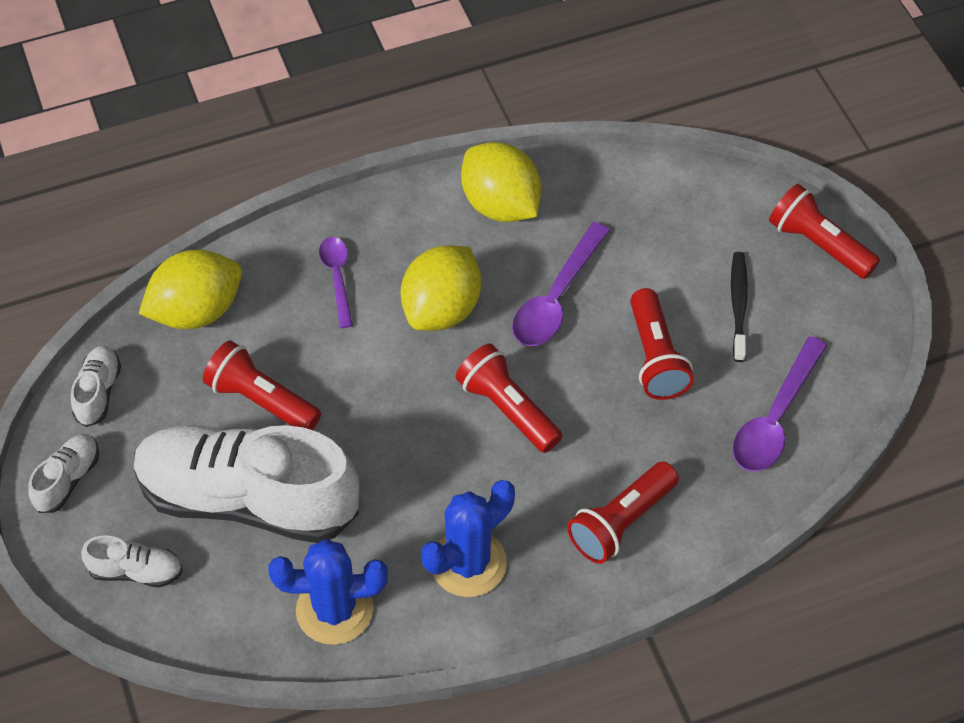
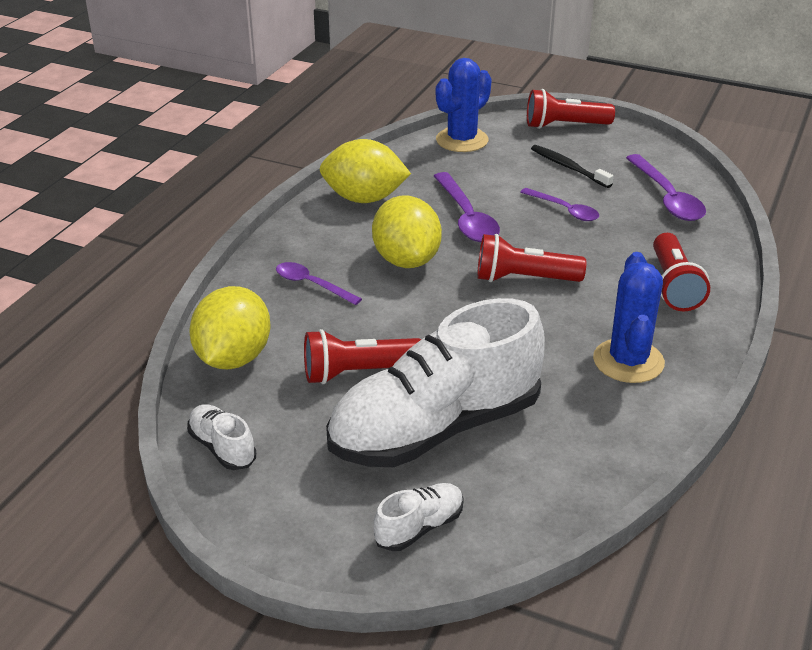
camera: 45 degrees left, 20 degrees down
white shoe [28,434,99,513] -> none
blue cactus [268,539,388,645] -> blue cactus moved to [436,58,492,152]
red flashlight [630,288,694,400] -> purple spoon [520,188,599,221]

